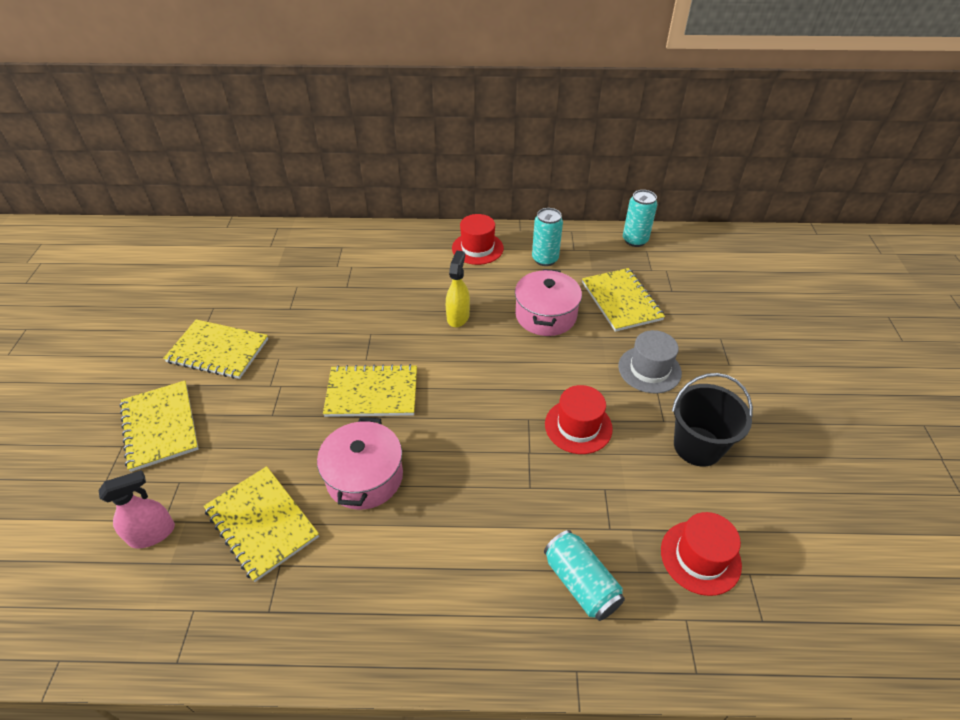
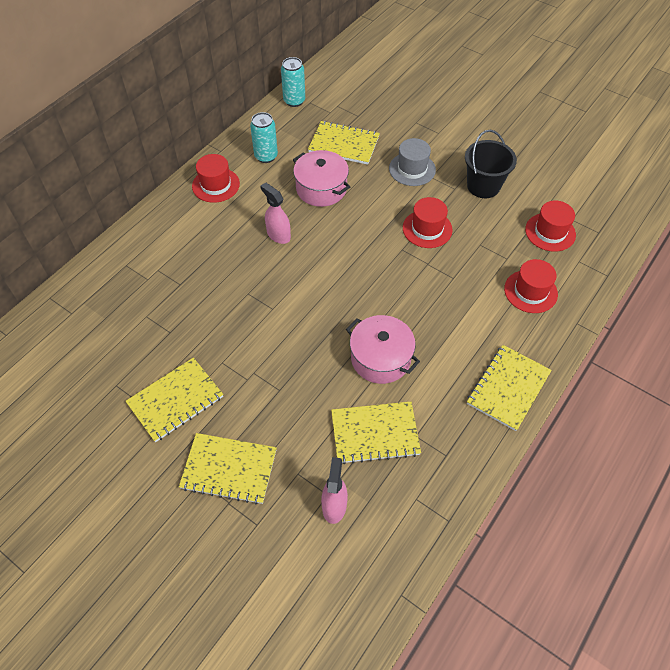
camera: 55 degrees left, 10 degrees up
yellow notebook [323,364,417,417] -> yellow notebook moved to [467,345,552,431]
yellow spray bottle [446,250,470,327] -> pink spray bottle [260,182,291,244]
turquoise can [544,530,625,621] -> red hat [504,259,558,313]

